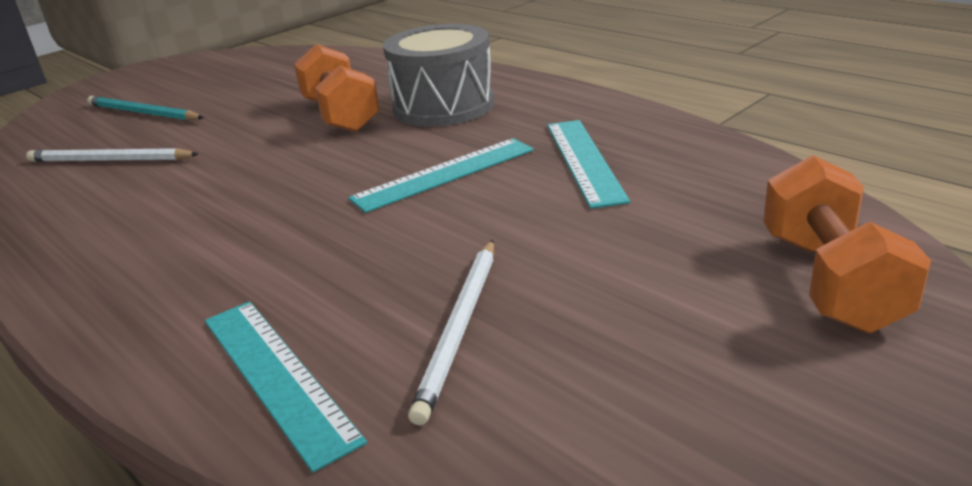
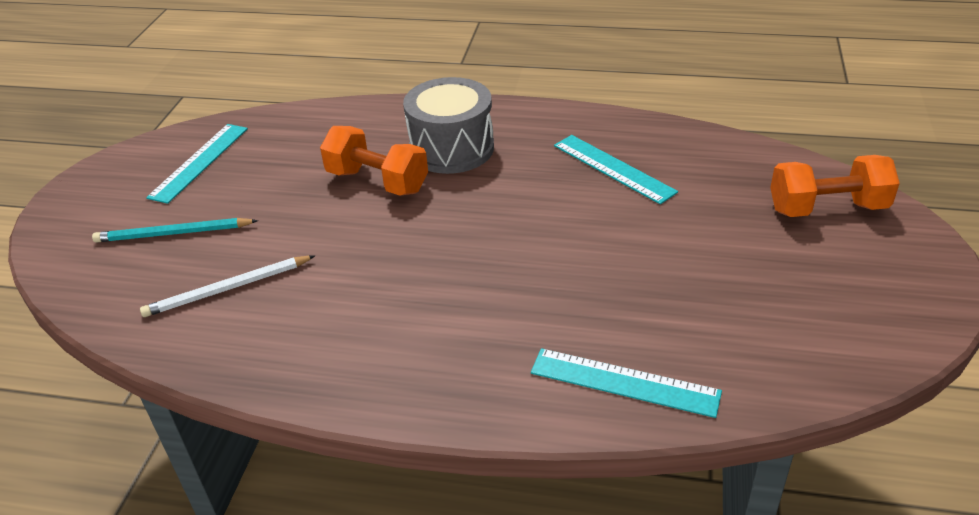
camera: 35 degrees left, 10 degrees up
turquoise ruler [348,138,534,213] -> turquoise ruler moved to [146,124,248,204]
white pencil [408,240,494,425] -> none
orange dumbbell [763,155,931,333] -> orange dumbbell turned 60 degrees counterclockwise [770,155,900,217]

